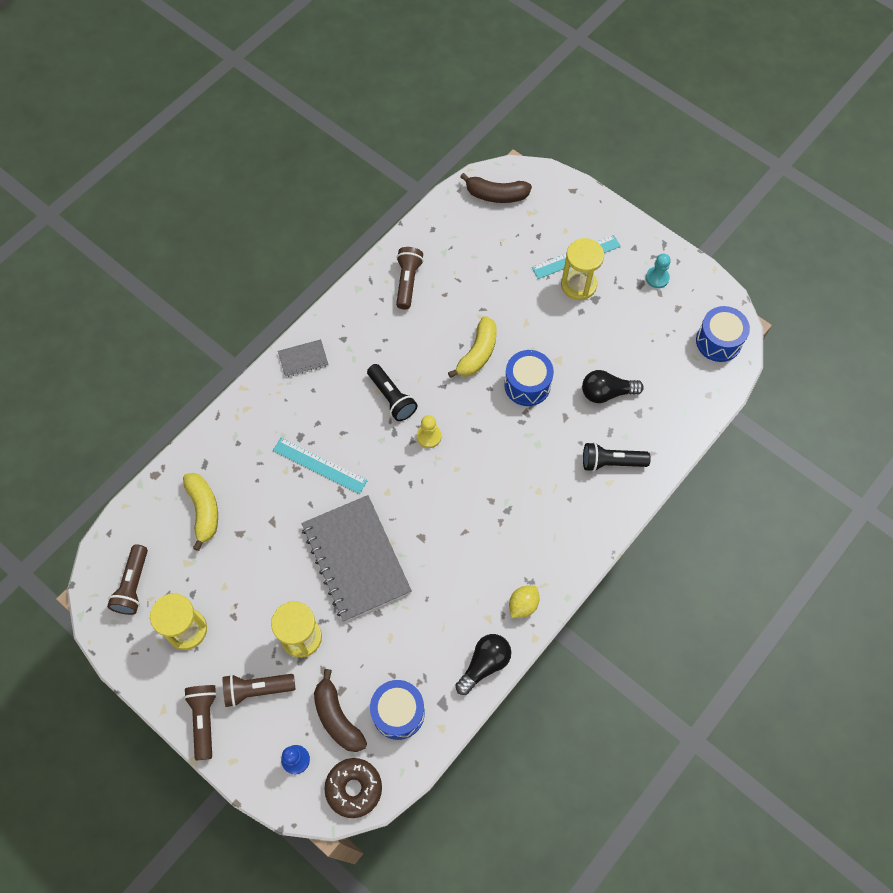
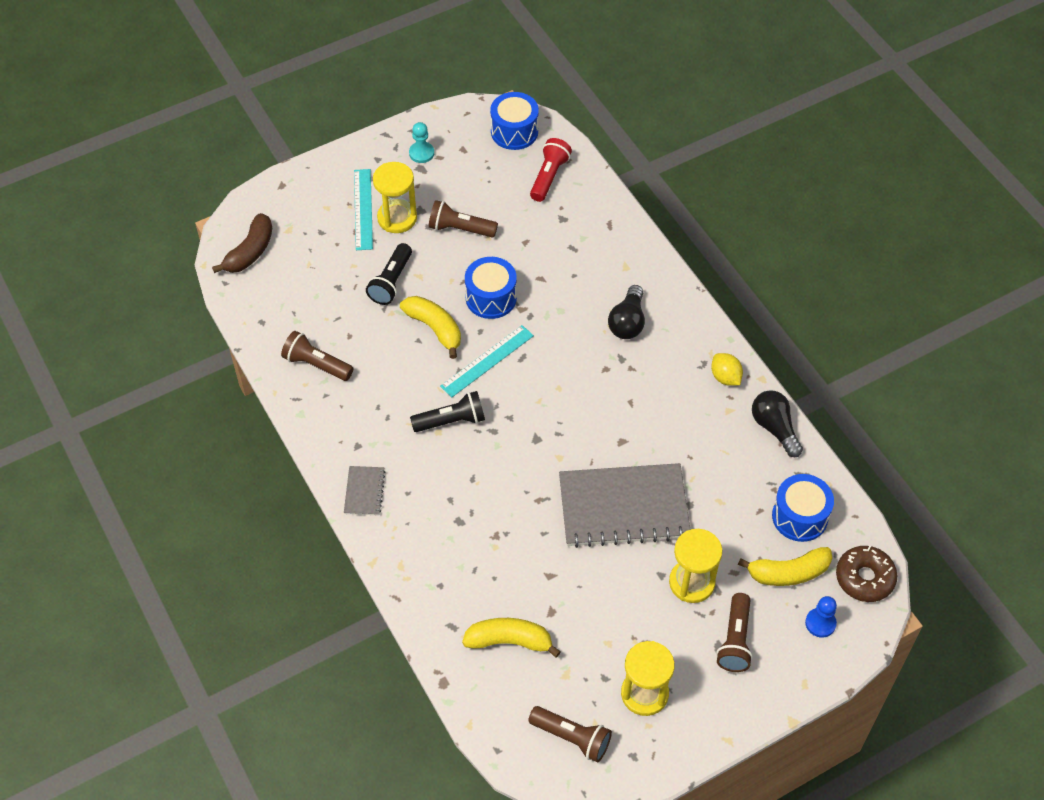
camera: 70 degrees left, 10 degrees down
brown flashlight [184,685,217,761] -> brown flashlight moved to [429,200,498,237]
turquoise ruler [273,438,368,494] -> turquoise ruler moved to [440,325,534,397]
brown banana [314,669,367,752] -> yellow banana [738,547,832,586]
yellow pawn [417,415,442,448] -> none
black light bulb [582,370,644,403] -> black light bulb moved to [608,285,645,339]
black flashlight [583,442,651,472] -> black flashlight moved to [366,243,412,305]
none -> red flashlight [530,138,572,202]

